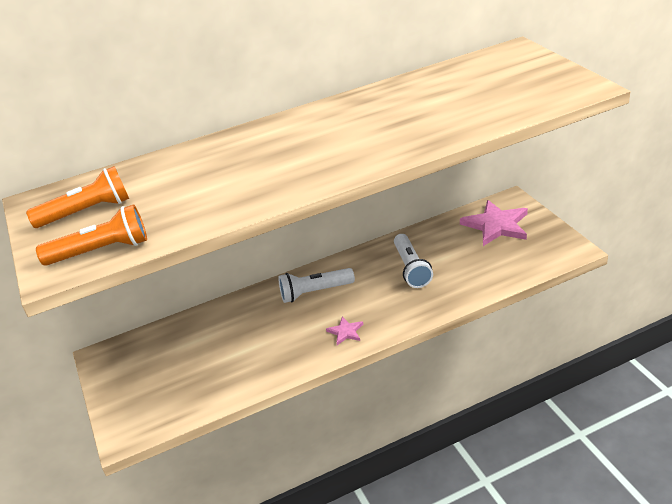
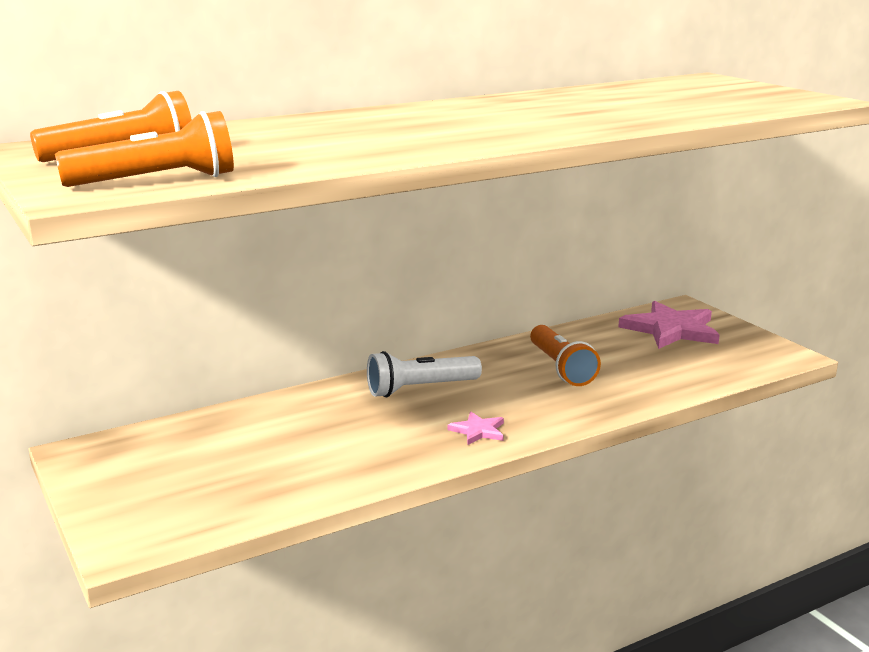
camera: 10 degrees left, 15 degrees down
white flashlight [394,234,433,288] -> orange flashlight [530,325,601,386]

